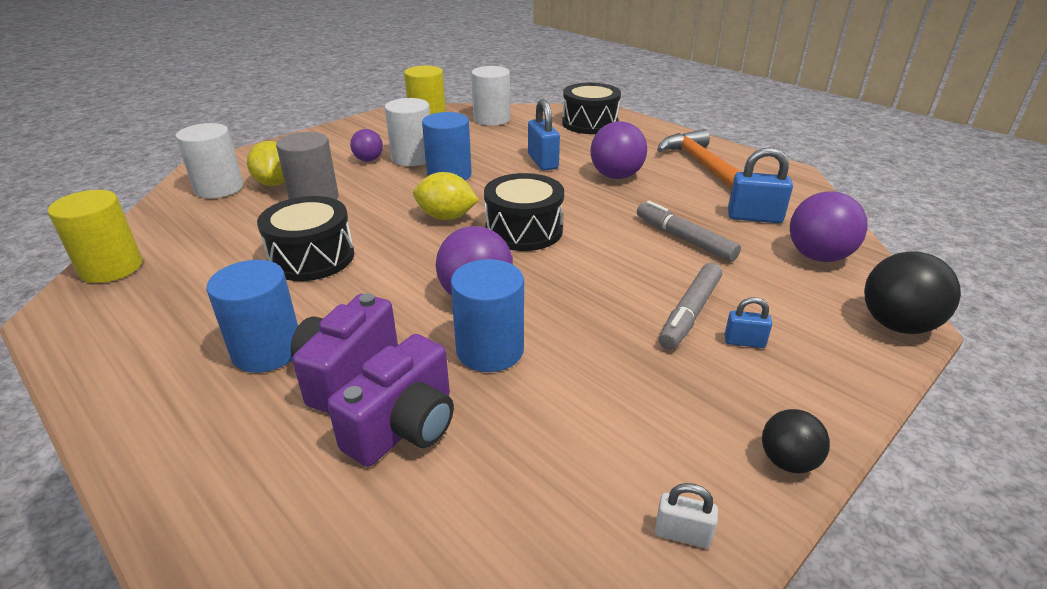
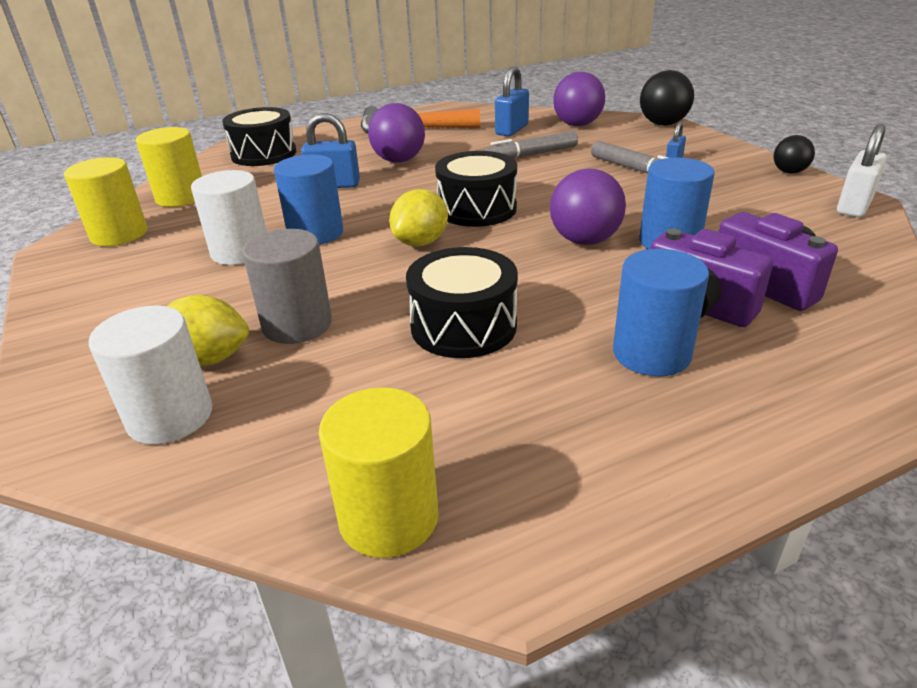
camera: 70 degrees left, 0 degrees up
purple ball [350,129,383,161] -> none
white cylinder [471,66,510,126] -> yellow cylinder [136,127,202,207]
white padlock [655,483,718,548] -> white padlock [837,124,887,217], size x1.79

